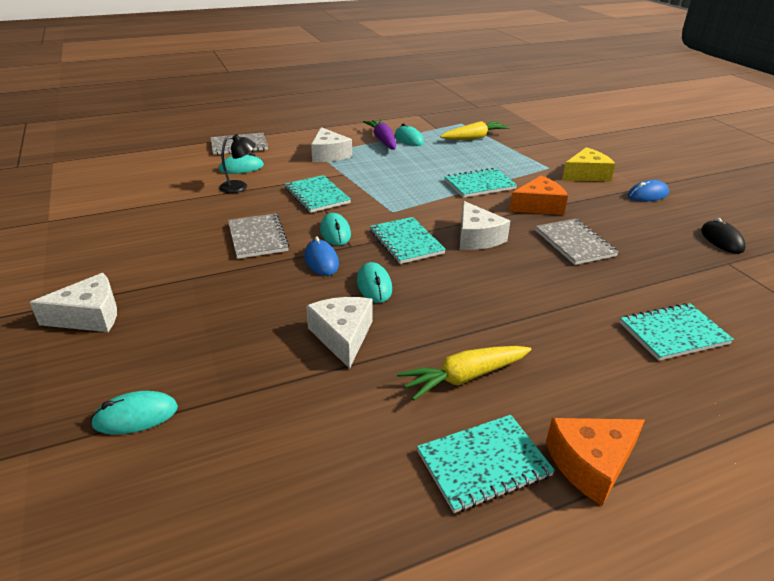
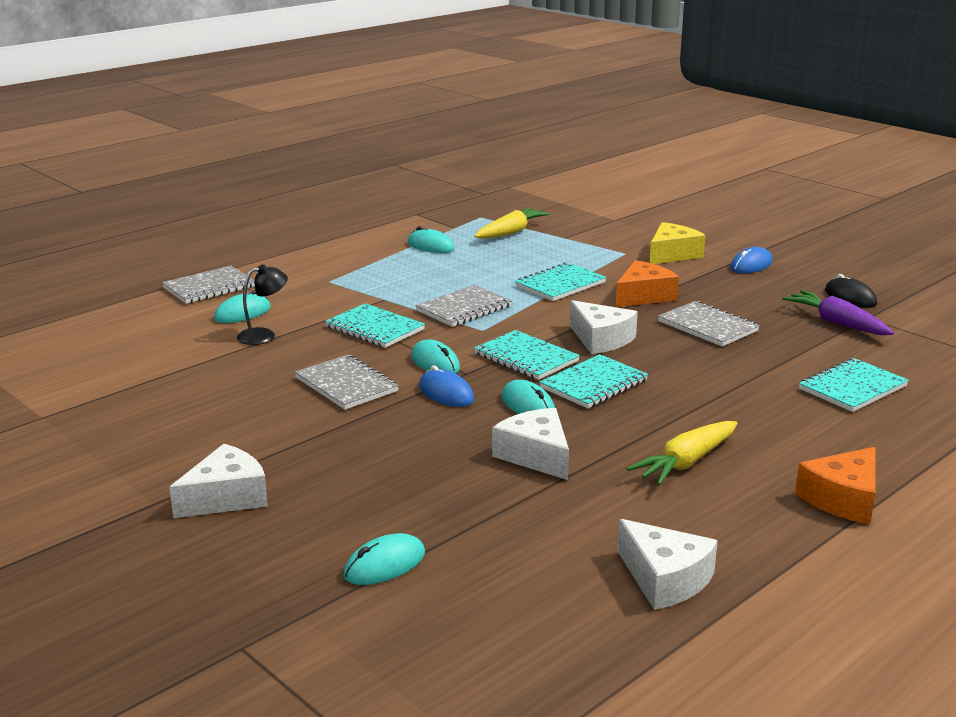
camera: 20 degrees left, 10 degrees down
white cheese [311,127,352,162] -> white cheese moved to [617,519,718,610]
purple carrot [363,119,396,150] -> purple carrot moved to [782,290,894,335]
turquoise notebook [417,415,555,513] -> turquoise notebook moved to [540,354,648,408]
none -> grey notebook [415,285,512,327]

